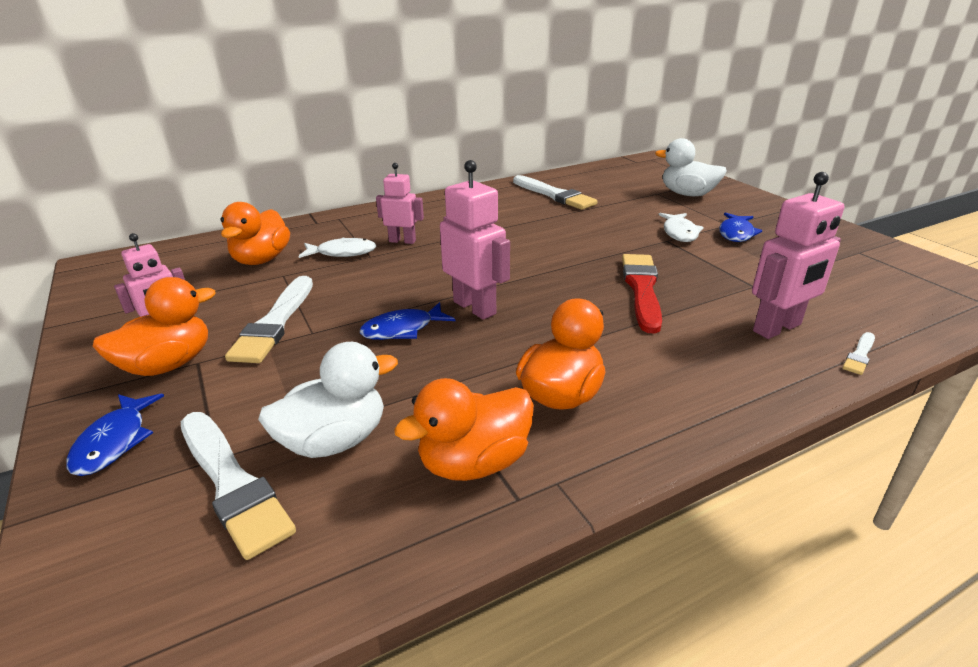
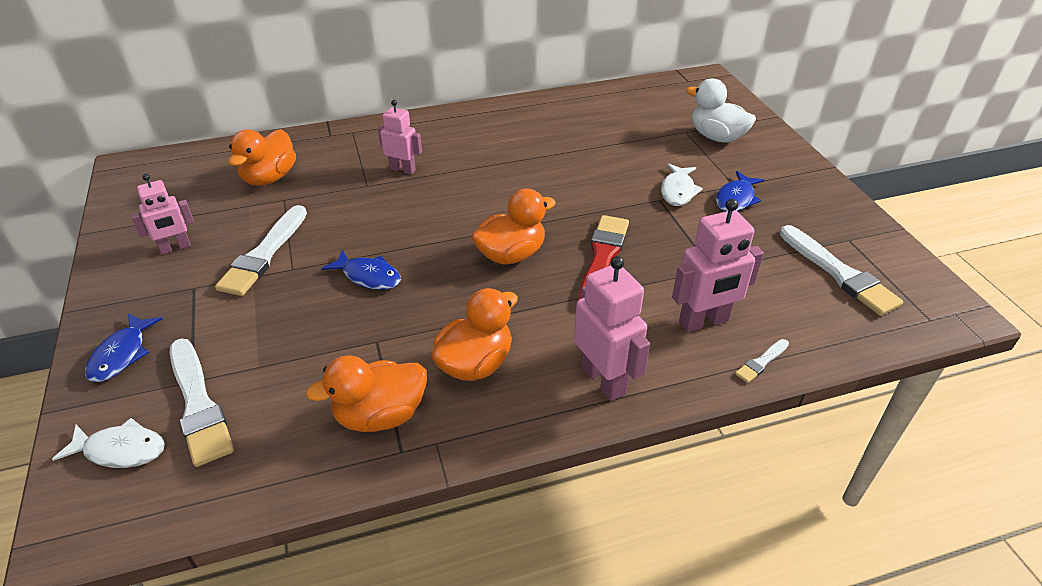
camera: 10 degrees right, 10 degrees up
orange duck [93,277,215,376] -> orange duck moved to [471,189,556,265]
white duck [258,342,398,458] -> none
white fish [299,238,376,258] -> white fish moved to [52,418,165,468]
blue fish [360,302,455,340] -> blue fish turned 135 degrees counterclockwise [321,249,401,290]
pink robot [440,160,510,320] -> pink robot moved to [574,256,650,401]
white brush [513,175,598,210] -> white brush moved to [780,225,903,316]

